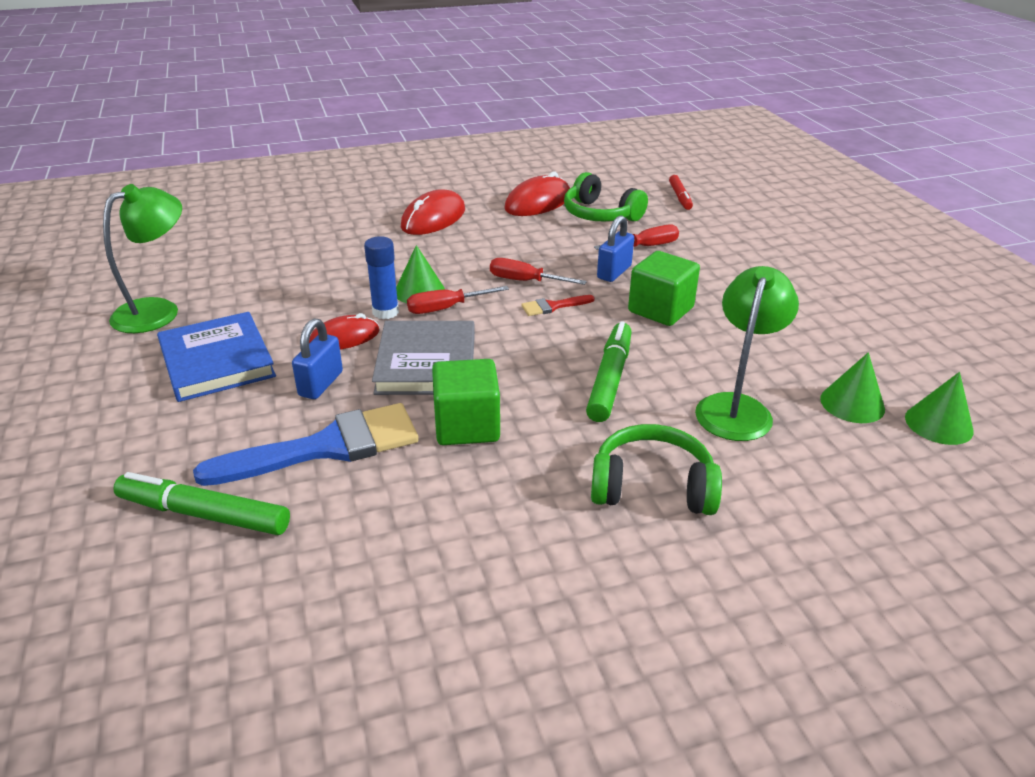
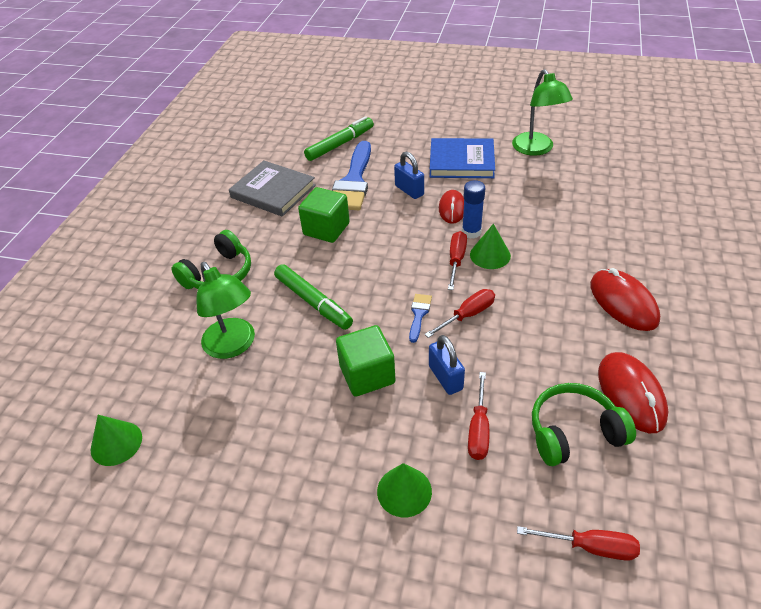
camera: 125 degrees right, 10 degrees up
grey book [372,321,475,395] -> grey book moved to [229,160,316,217]
red brush [521,295,595,316] -> blue brush [409,294,432,343]
red marker [669,175,693,210] -> red screwdriver [517,526,640,561]
green cone [820,352,885,423] -> green cone moved to [377,463,432,517]

